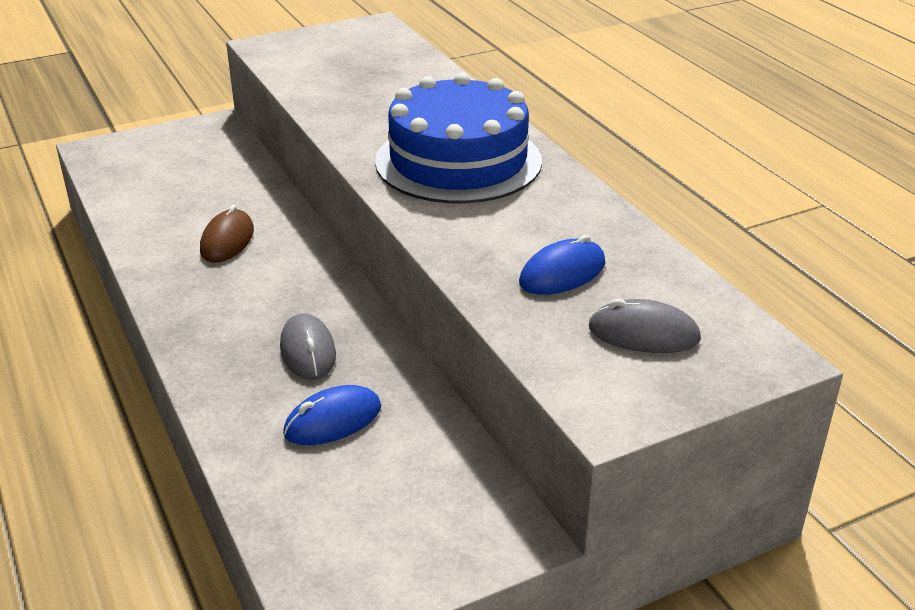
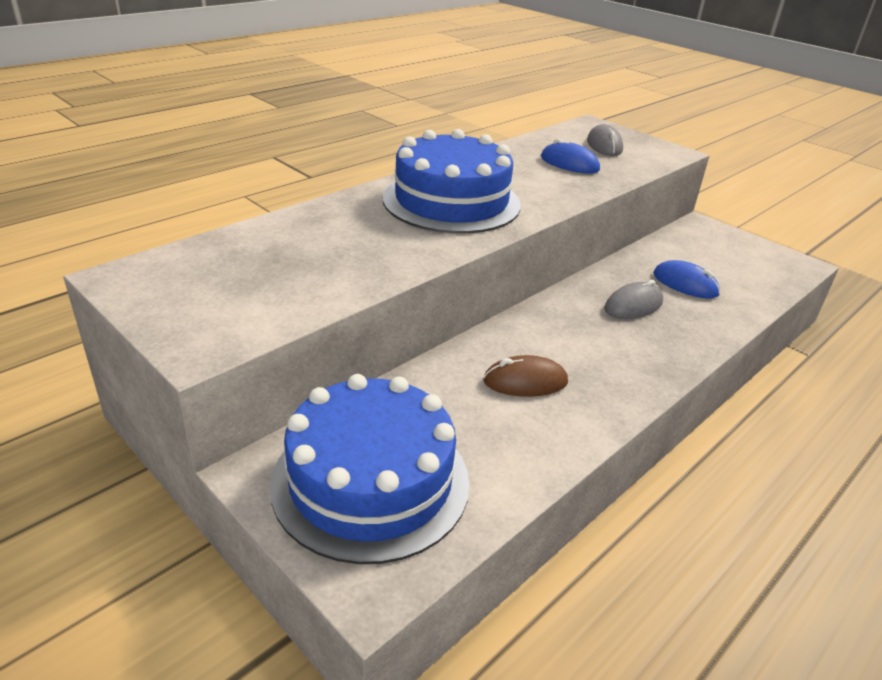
camera: 110 degrees left, 0 degrees up
none -> blue cake [270,374,470,564]

